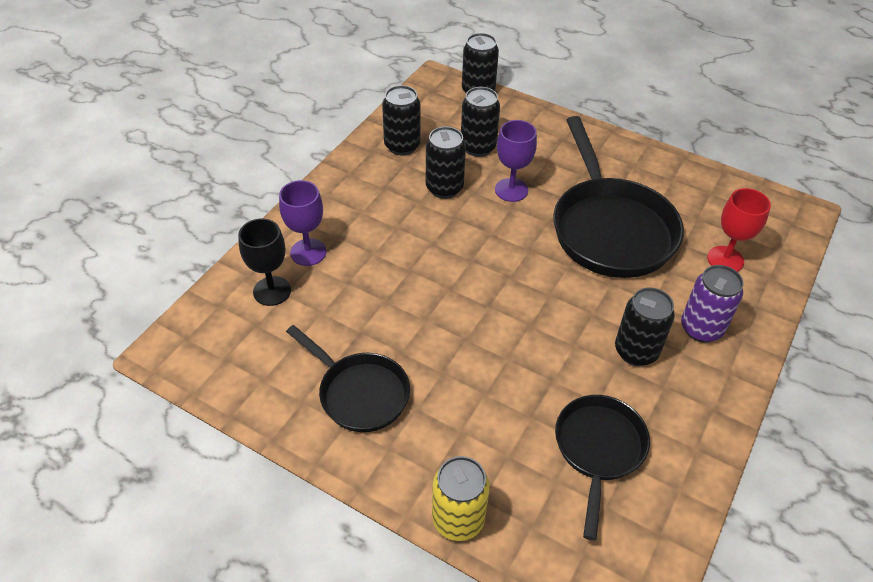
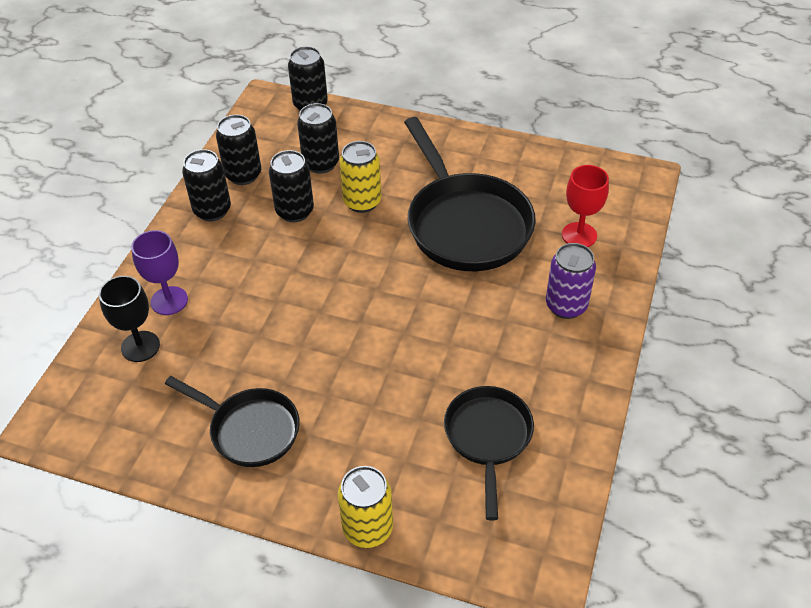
camera: 10 degrees left, 0 degrees up
purple goblet [495,120,537,202] -> yellow can [339,141,381,213]
black can [615,287,675,366] -> black can moved to [182,149,231,221]

